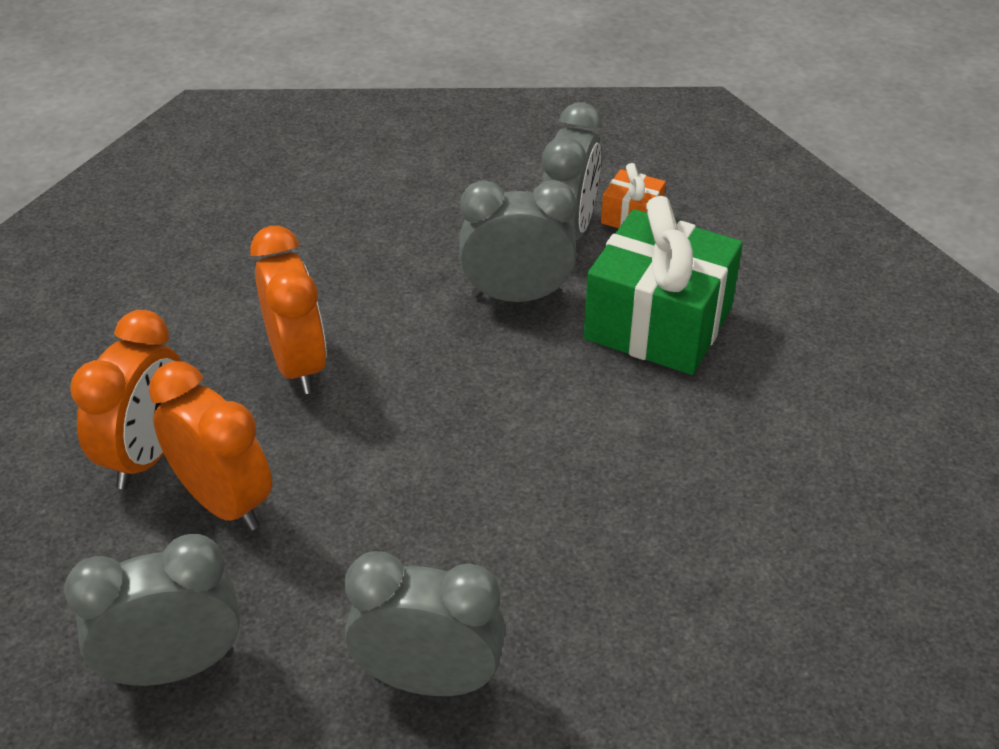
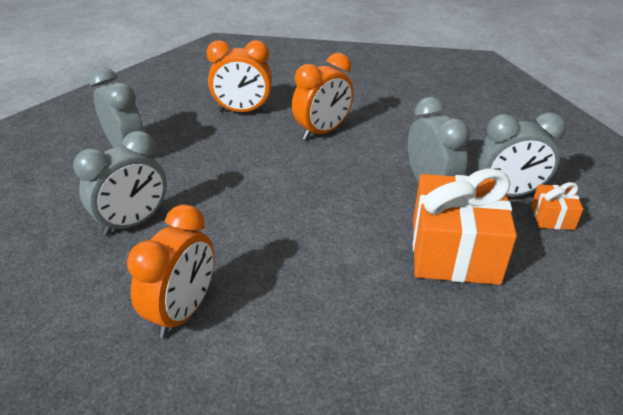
camera: 70 degrees right, 5 degrees down
orange clock [149,361,272,531] -> orange clock moved to [127,204,214,338]
grey clock [345,551,506,696] -> grey clock turned 60 degrees clockwise [73,131,167,236]
green gift [584,196,743,375] -> orange gift [413,168,517,285]

